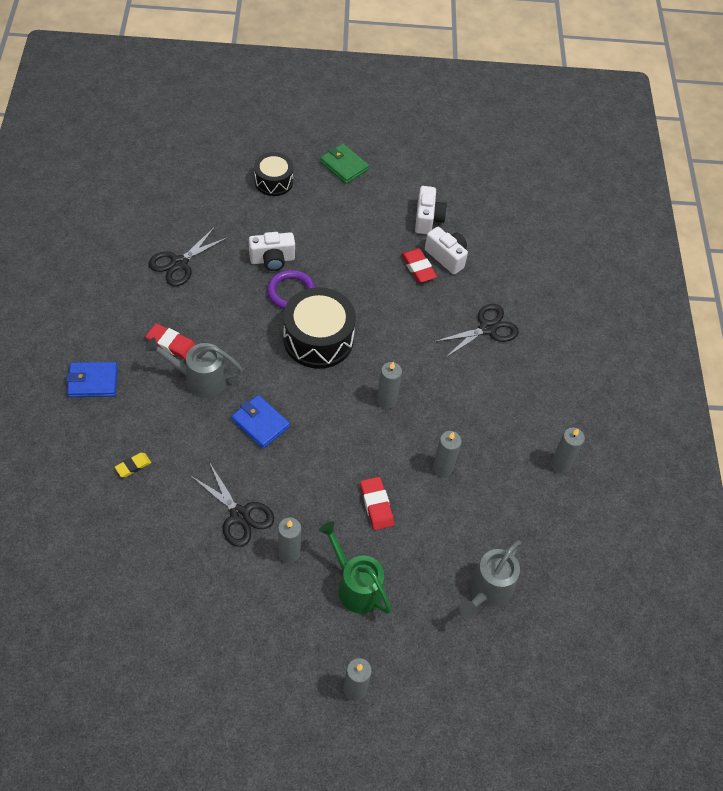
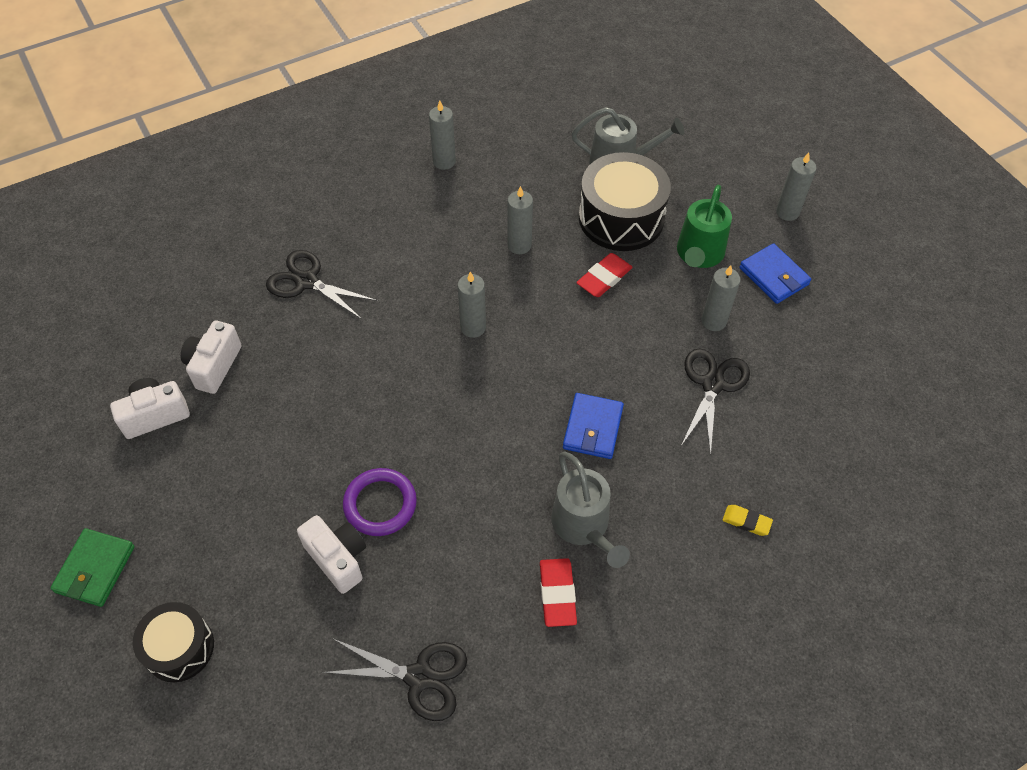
camera: 115 degrees left, 0 degrees up
blue wallet [66,362,118,397] -> blue wallet moved to [739,243,811,304]
black drum [283,287,356,369] -> black drum moved to [579,152,671,251]
red eraser [401,248,437,283] -> none

